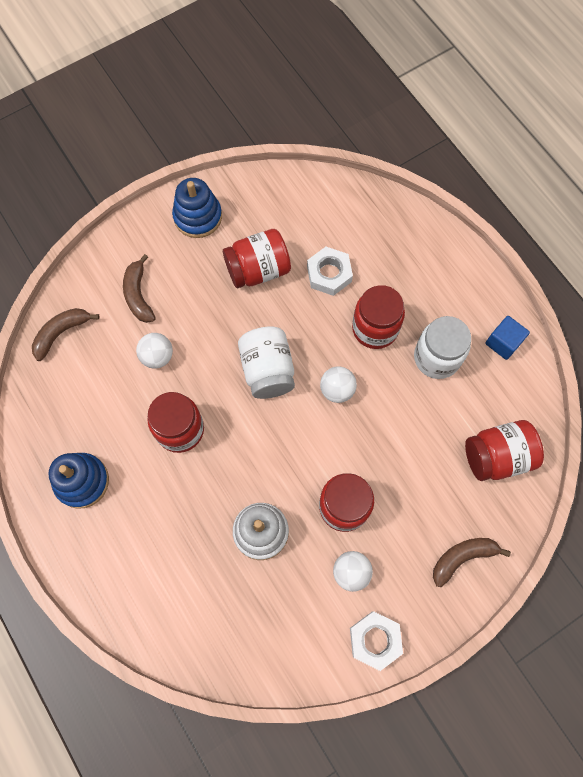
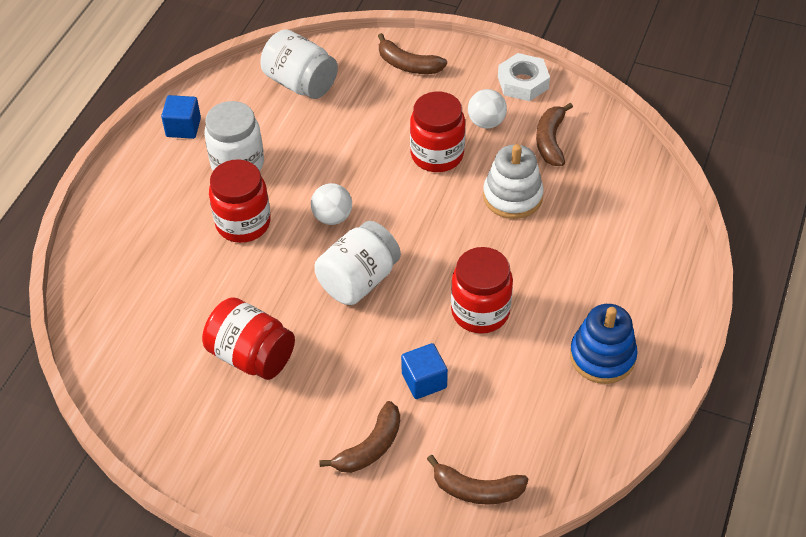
camera: 125 degrees left, 20 degrees down
white ball [136,333,173,369] -> blue cube [401,343,448,399]
blue stacking toy [172,178,222,238] -> none
white nut [307,247,353,296] -> none
red jar [465,420,544,481] -> white jar [260,29,338,99]
none -> brown banana [536,103,573,166]

